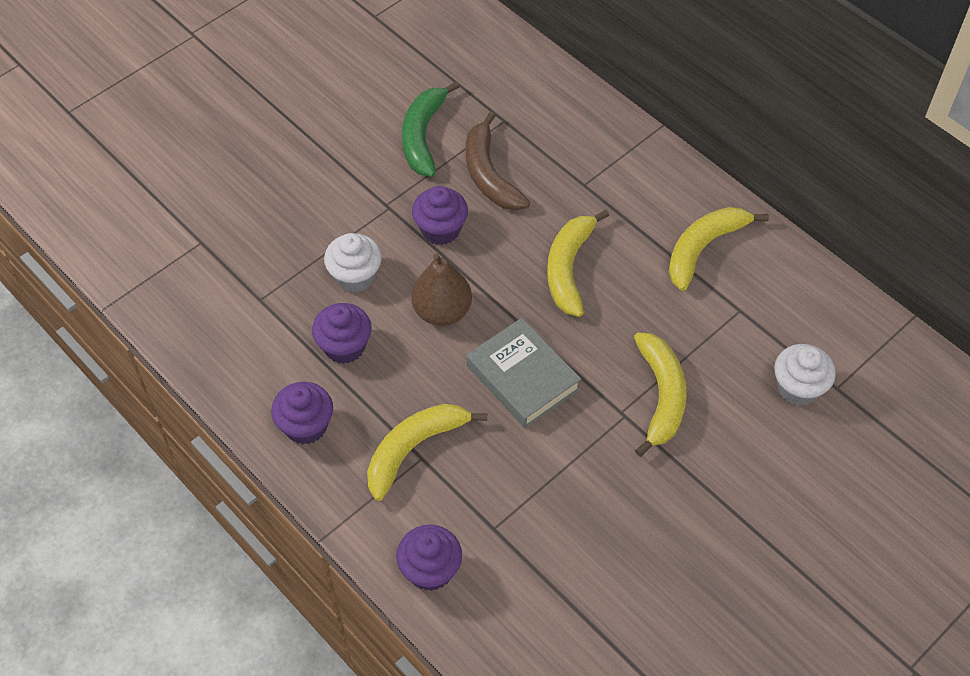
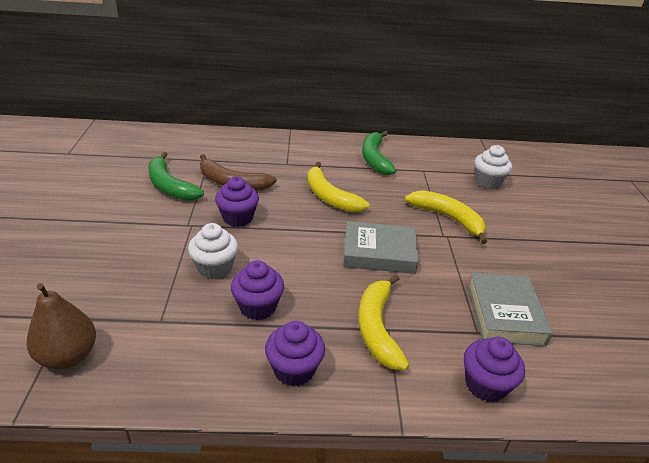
camera: 50 degrees left, 20 degrees down
brown pear [411,253,472,326] -> brown pear moved to [27,283,96,369]
yellow banana [669,207,769,291] -> green banana [362,131,396,175]
none -> grey book [467,272,553,346]

